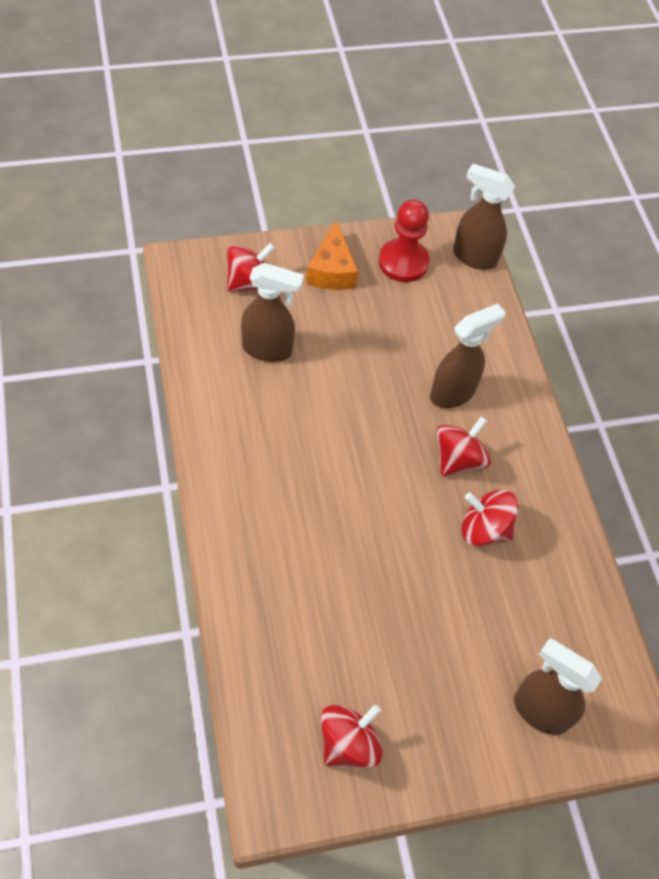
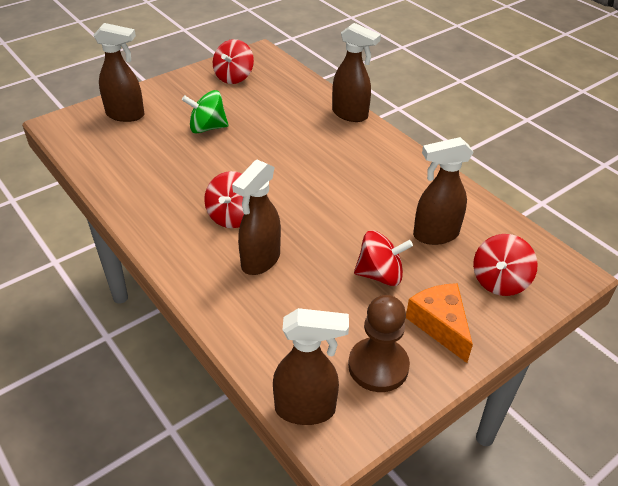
camera: 160 degrees right, 15 degrees down
red pawn [379,199,430,282] -> brown pawn [348,295,410,392]
red spinning top [461,490,519,546] -> red spinning top moved to [354,230,413,286]
none -> green spinning top [182,90,229,134]
none -> brown spray bottle [332,23,381,122]

